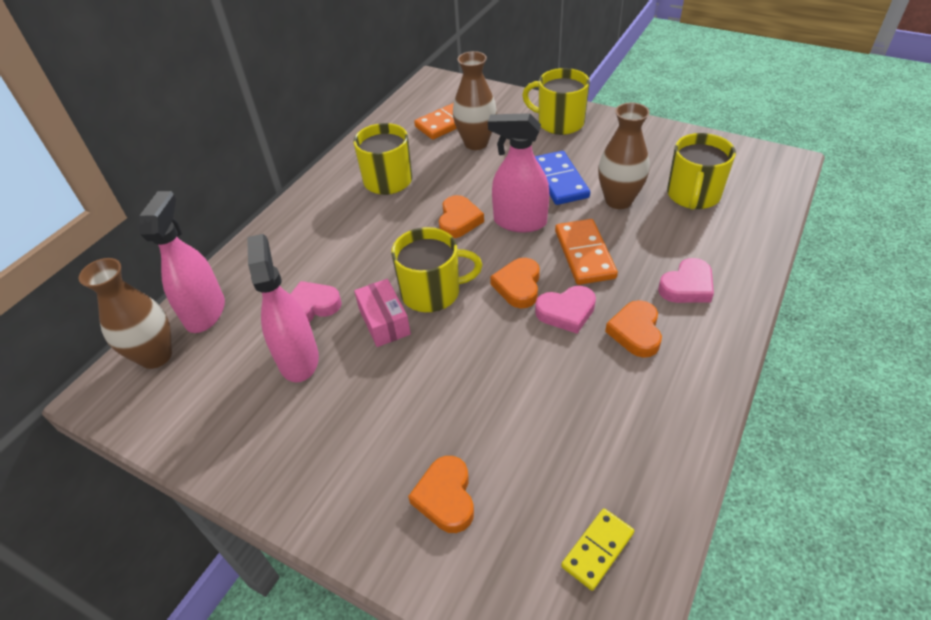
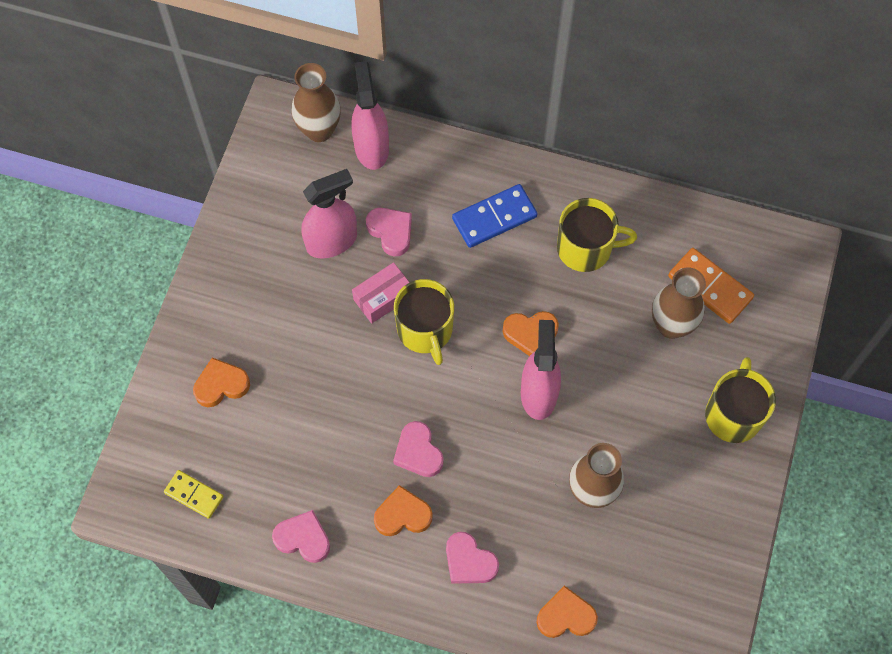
camera: 75 degrees right, 20 degrees up
pink spray bottle [139,191,225,333] -> pink spray bottle turned 90 degrees counterclockwise [352,61,389,170]
orange heart [490,258,540,308] -> orange heart moved to [536,586,598,638]
blue domino [535,151,590,205] -> blue domino moved to [452,184,538,248]
orange domino [555,219,618,285] -> none
yellow mug [667,133,736,210] -> none
none -> pink heart [272,510,330,563]

